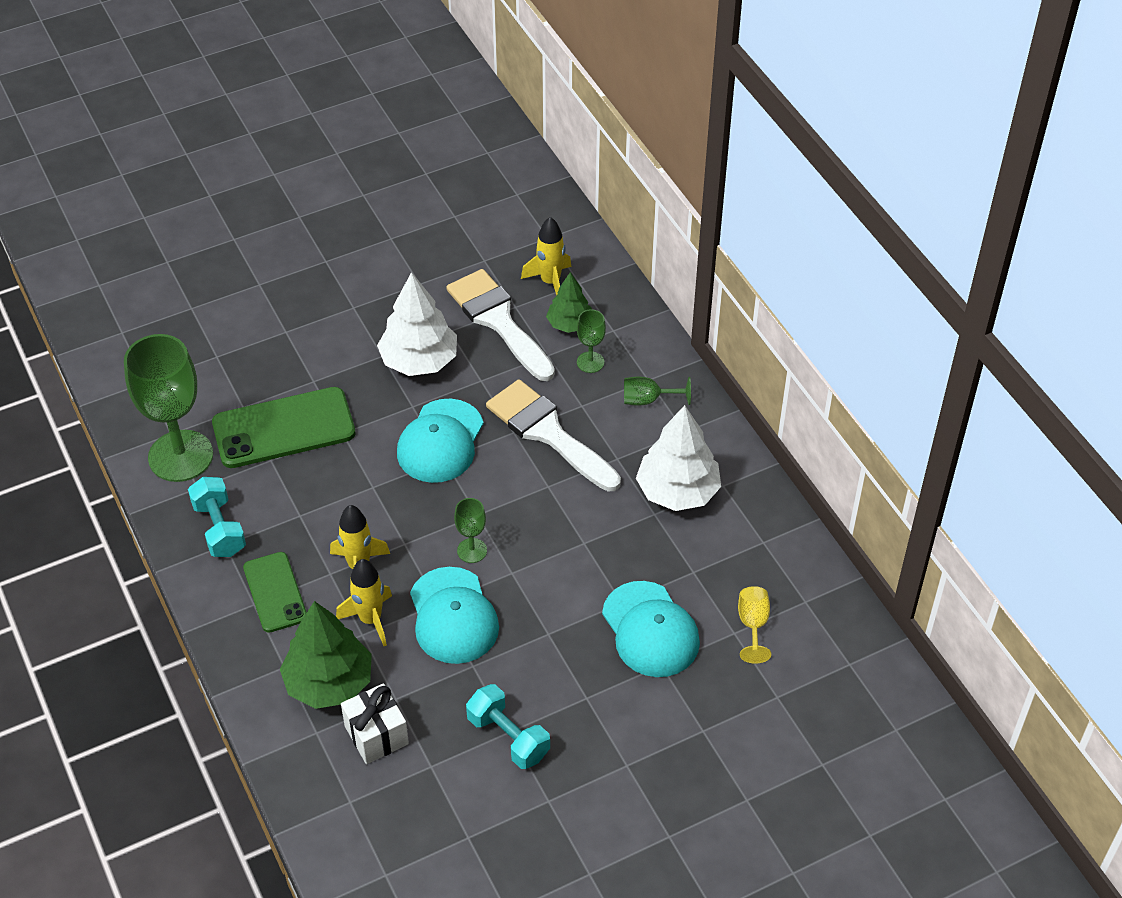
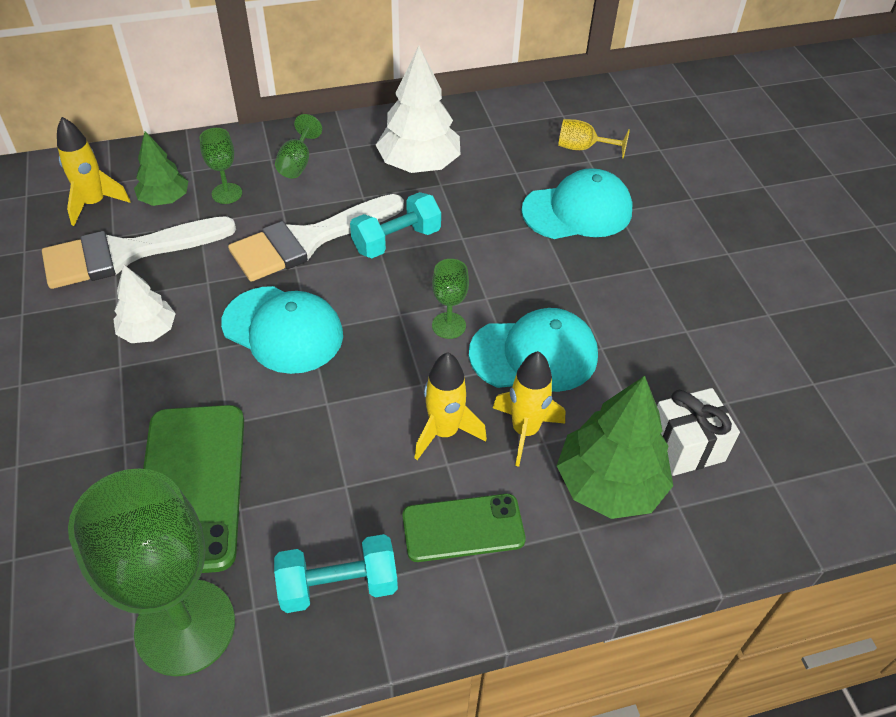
camera: 80 degrees left, 0 degrees up
white tree [377,272,457,376] -> white tree [113,265,176,343], size x0.60
turquoise dumbbell [466,684,550,769] -> turquoise dumbbell moved to [350,192,441,258]

